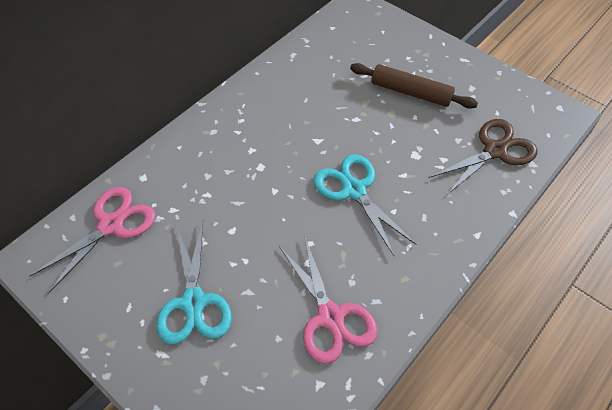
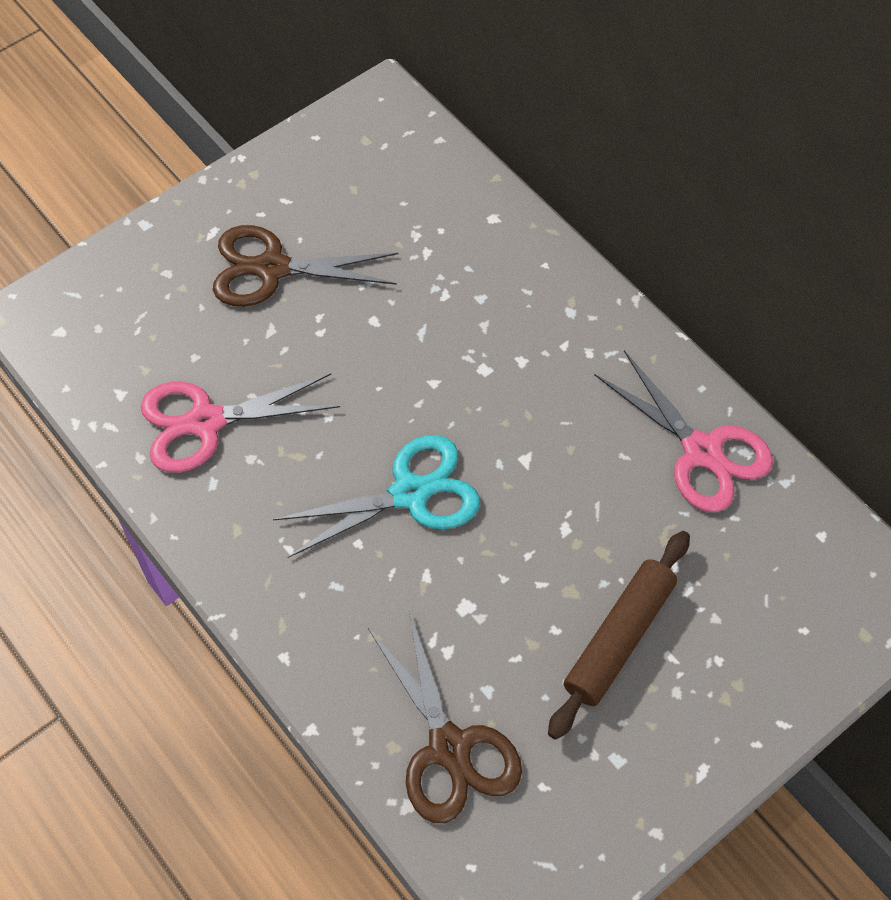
camera: 100 degrees right, 5 degrees up
pink scissors [30,187,156,294] -> pink scissors moved to [594,350,773,512]
turquoise scissors [157,221,232,345] -> brown scissors [213,225,399,307]

